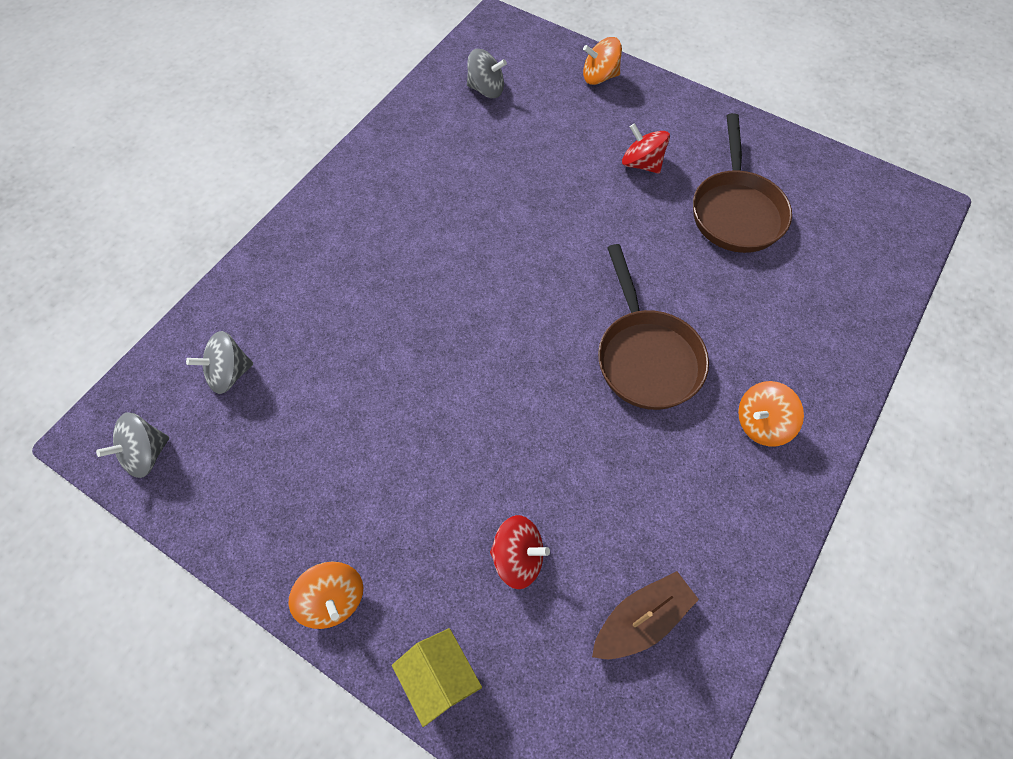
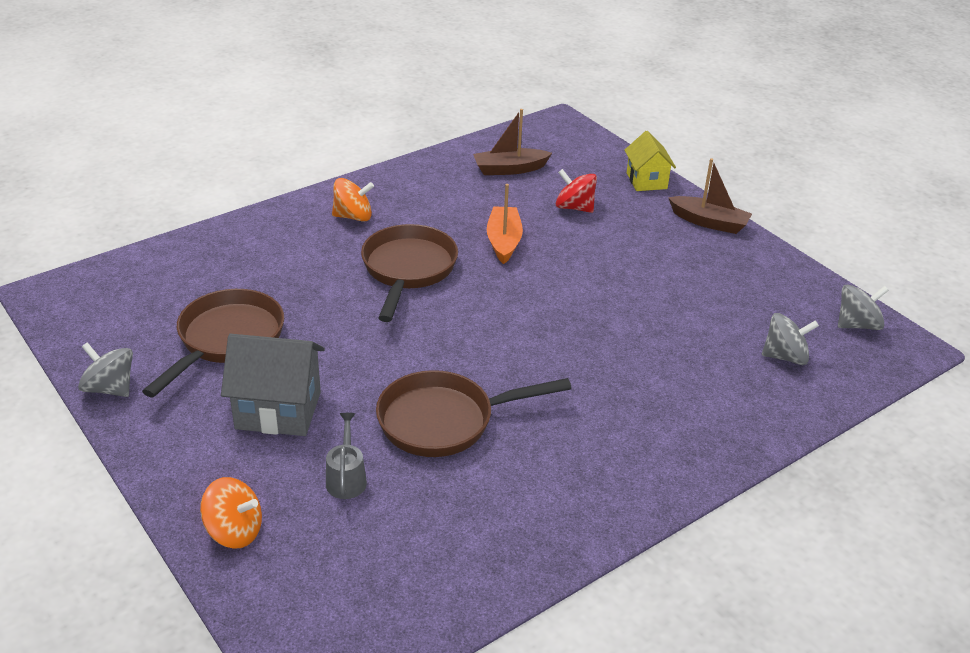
camera: 160 degrees left, 25 degrees down
orange spinning top [288,562,363,629] -> brown boat [668,158,752,234]
grey spinning top [467,49,507,98] -> grey spinning top moved to [78,342,133,397]
red spinning top [622,123,670,174] -> grey house [221,334,325,436]
none -> grey watering can [326,413,367,499]
none -> brown pan [376,370,572,457]
none -> orange boat [487,184,523,264]

